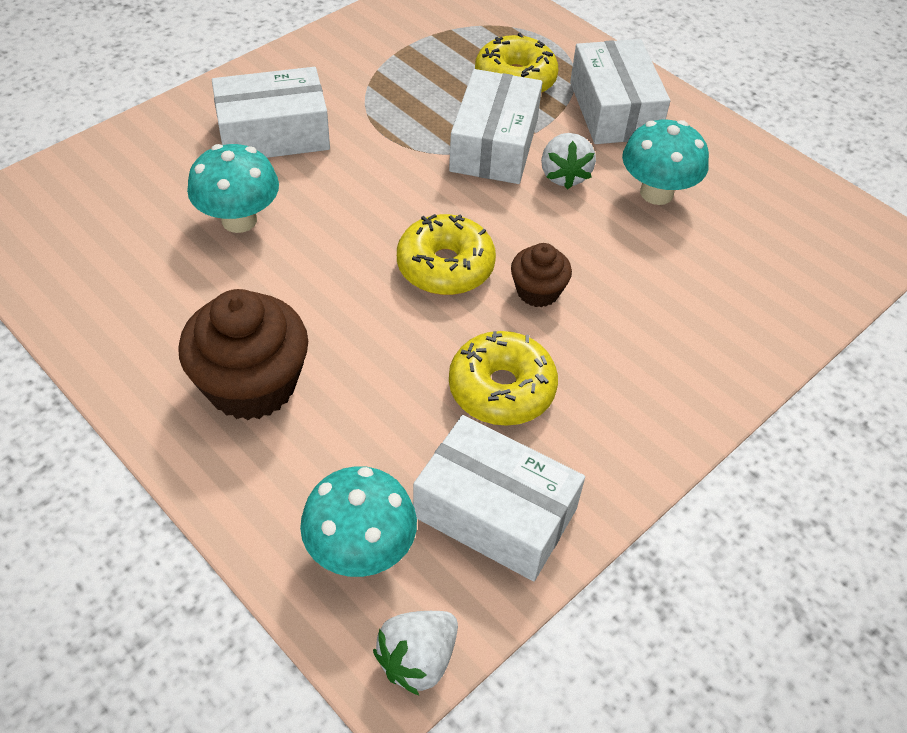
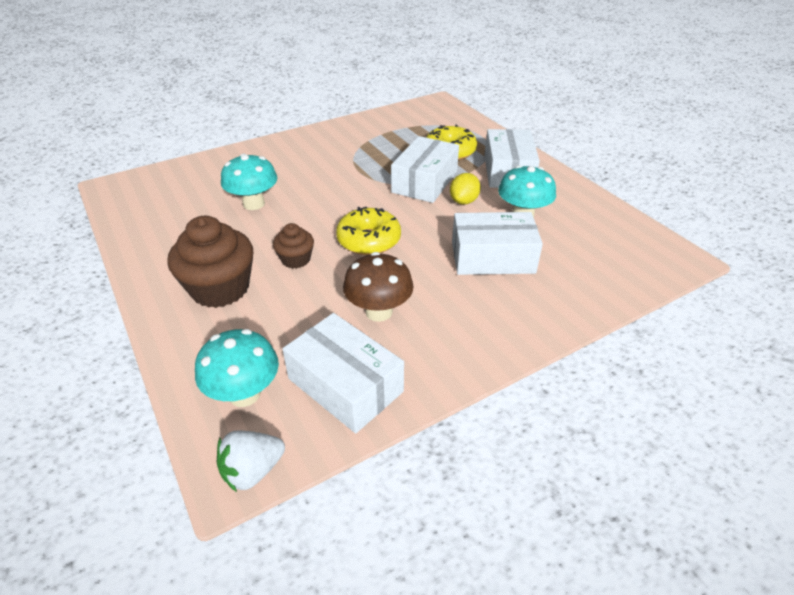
camera: 15 degrees right, 10 degrees down
white box [212,67,330,158] -> white box moved to [452,212,543,275]
yellow donut [449,331,558,426] -> brown mushroom [343,252,414,322]
brown cupcake [511,243,572,307] -> brown cupcake moved to [273,223,314,269]
white strawberry [541,133,596,189] -> yellow lemon [450,173,481,205]

